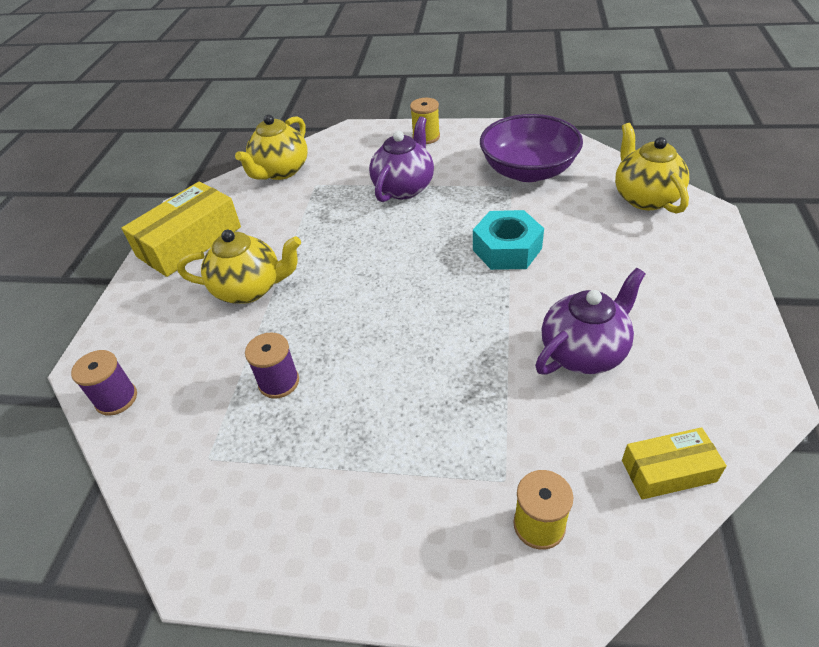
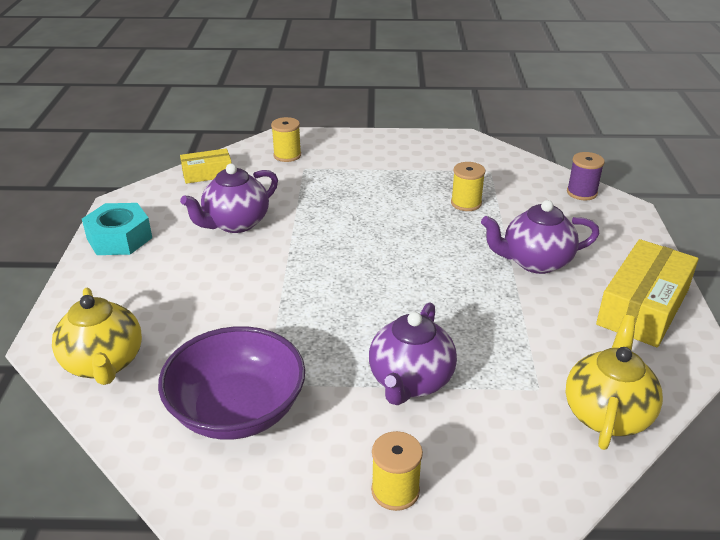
camera: 170 degrees right, 10 degrees down
yellow teapot [177,230,301,304] -> purple teapot [481,200,600,274]
purple spool [245,332,299,399] -> yellow spool [451,162,485,211]
turquoise nut [473,210,544,270] -> turquoise nut moved to [82,203,152,255]

